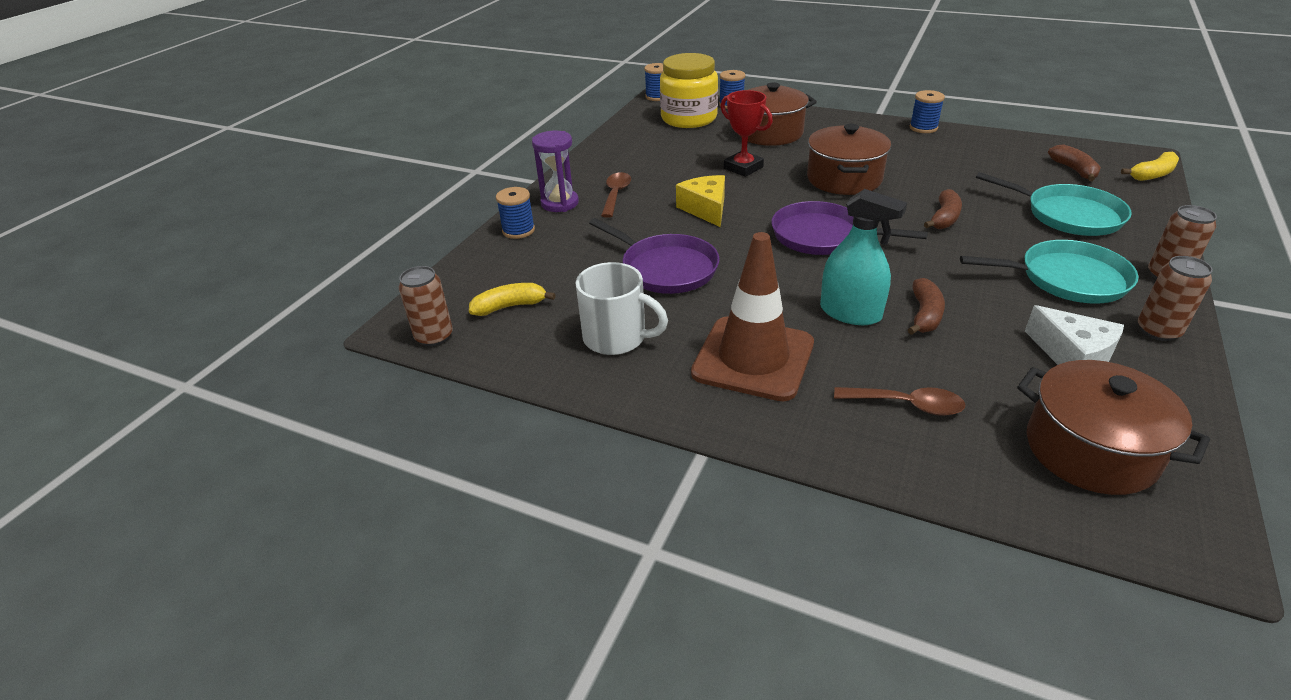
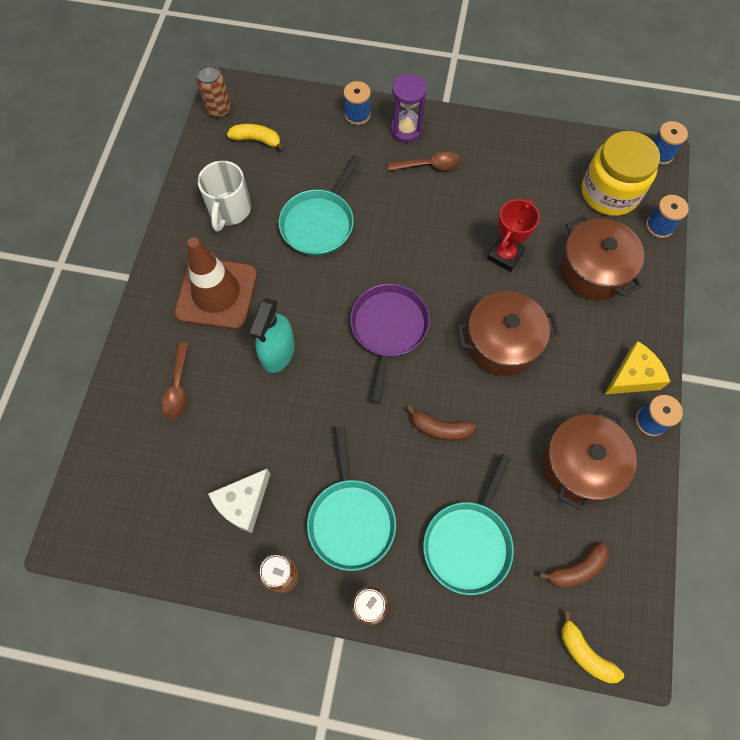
camera: 75 degrees right, 30 degrees up
yellow banana [469,283,556,316] -> yellow banana turned 45 degrees counterclockwise [227,124,284,151]
purple pan [589,218,719,294] -> turquoise pan [278,155,360,256]
yellow cheese [676,175,725,227] -> yellow cheese moved to [605,341,670,394]
brown banana [908,278,945,335] -> none
brown pot [1017,360,1210,495] -> brown pot moved to [542,407,637,511]

